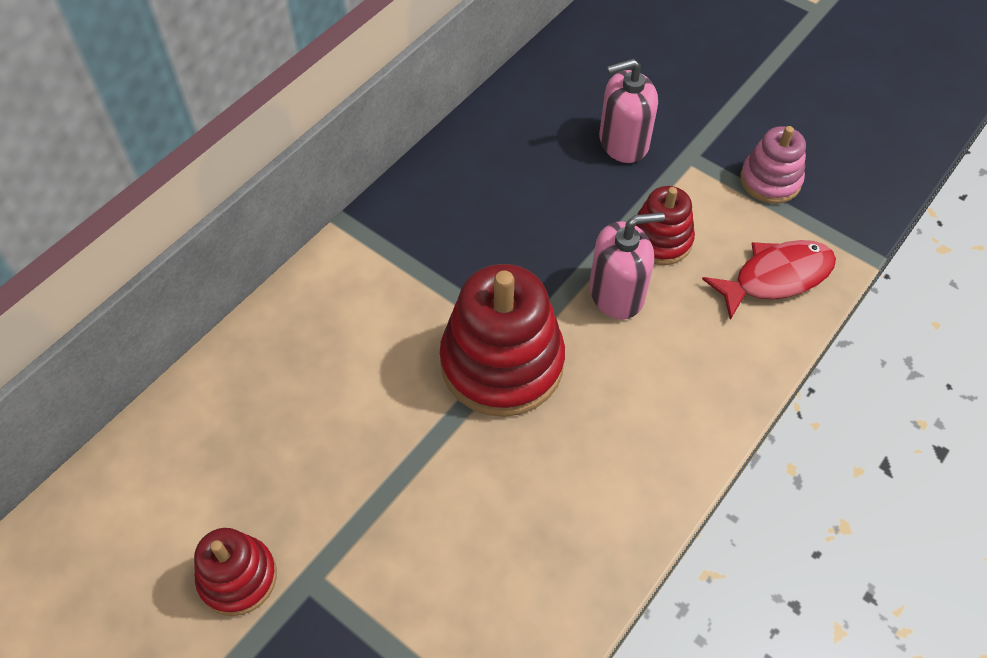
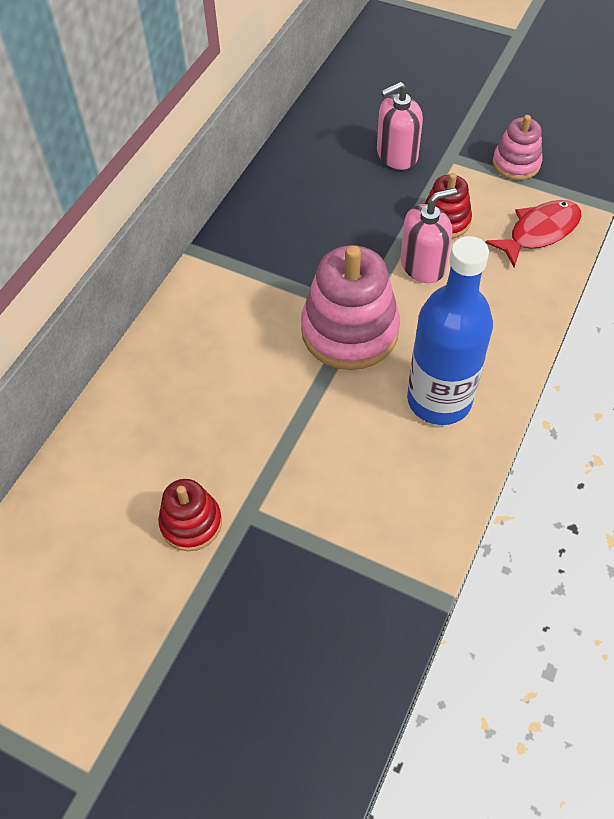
camera: 10 degrees left, 0 degrees up
red stacking toy [440,264,565,417] -> pink stacking toy [301,245,400,370]
none -> blue bottle [407,236,493,425]

